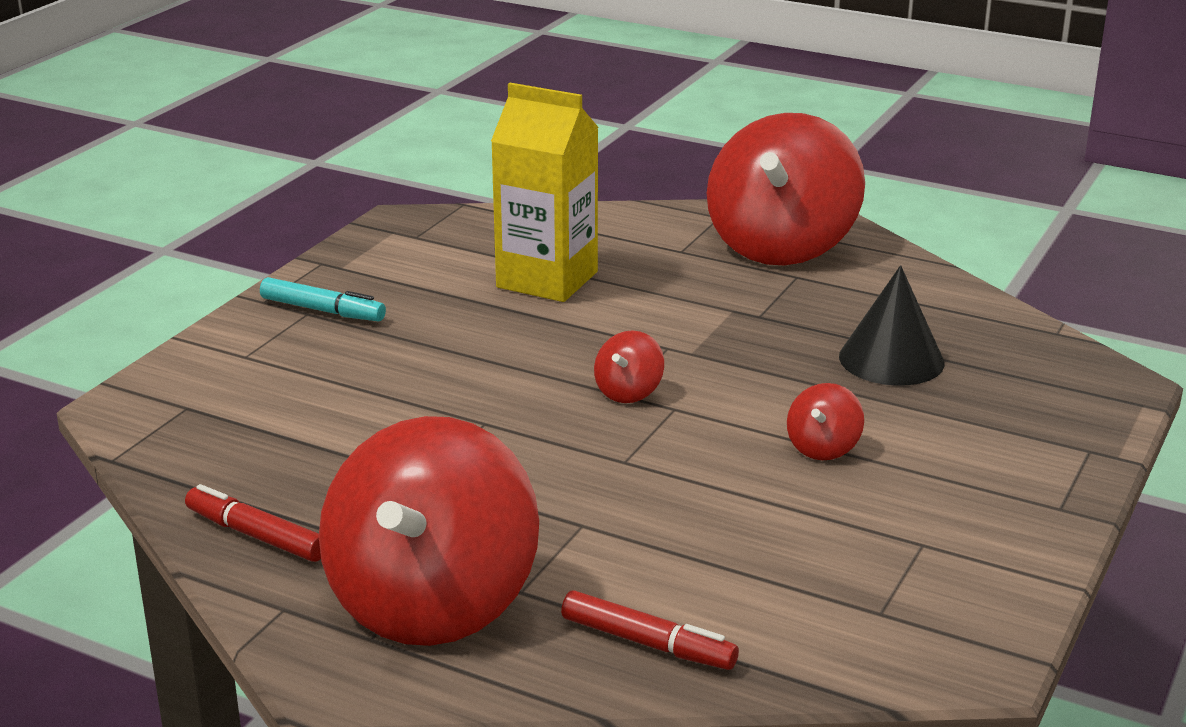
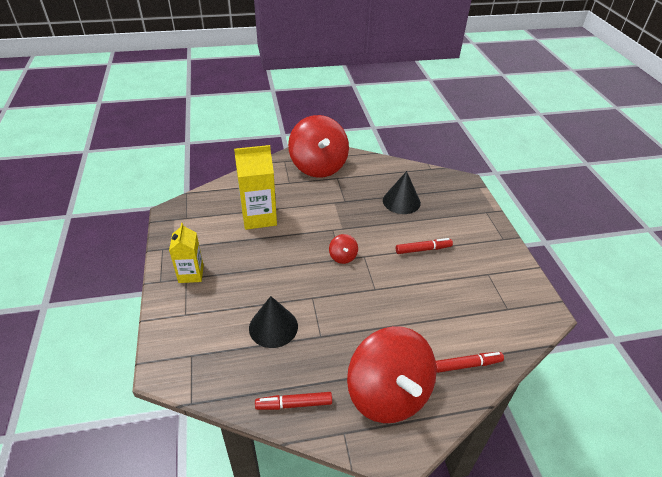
camera: 40 degrees left, 15 degrees up
turquoise marker [260,277,386,321] -> yellow carton [169,223,204,283]
red spinning top [787,383,864,460] -> red marker [396,238,453,254]
none -> black cone [249,296,298,348]

